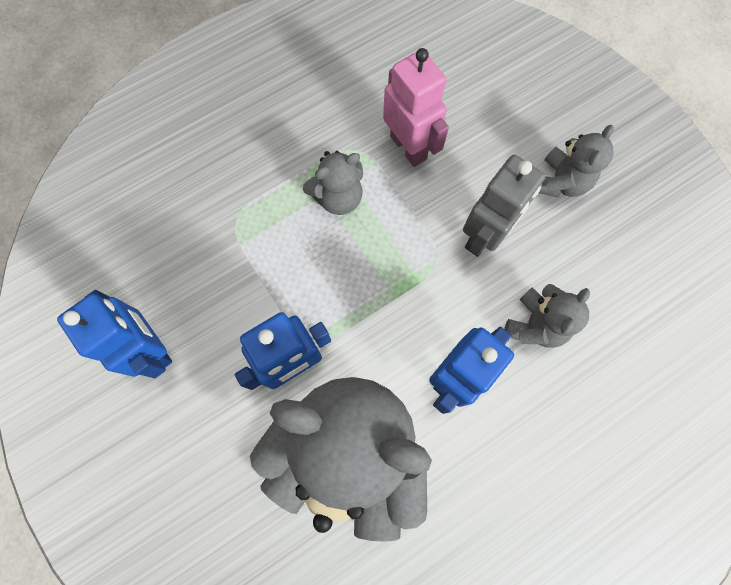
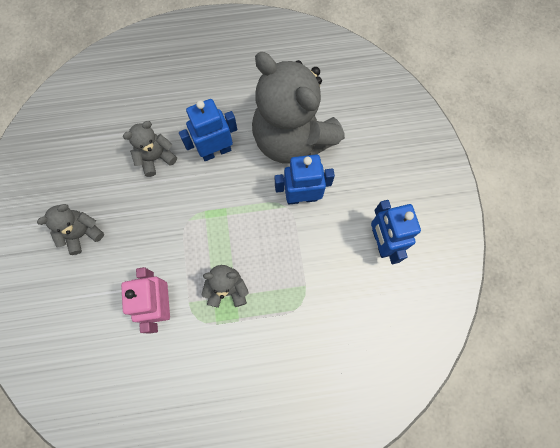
camera: 155 degrees left, 0 degrees up
grey robot [463,155,545,257] -> none

